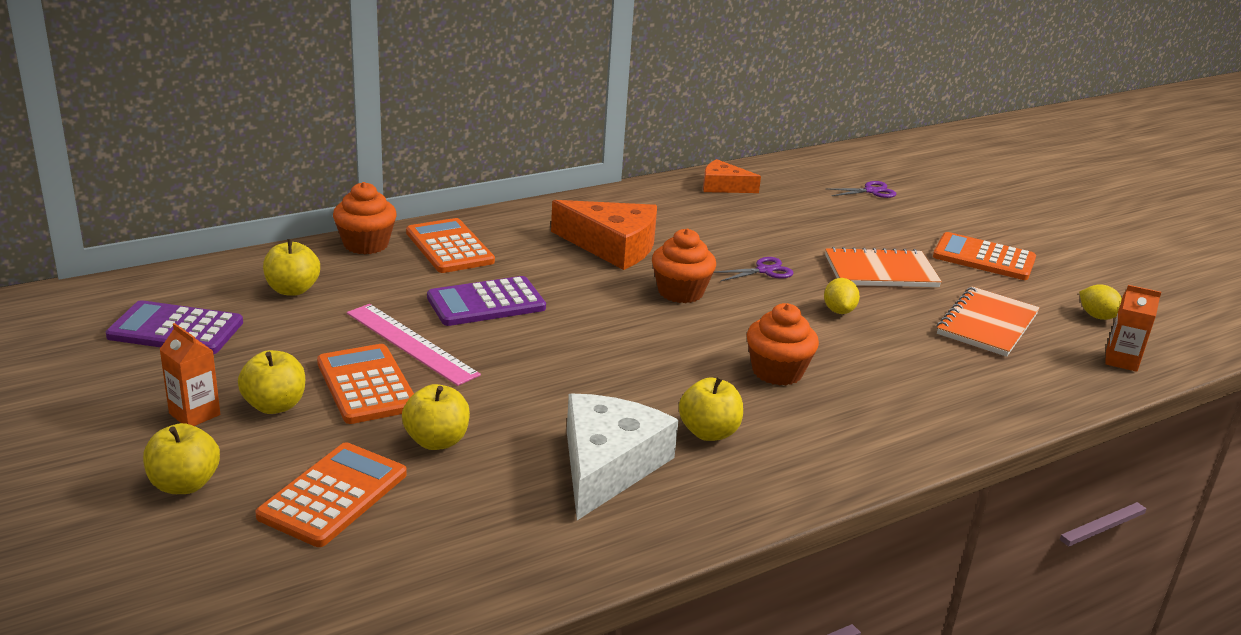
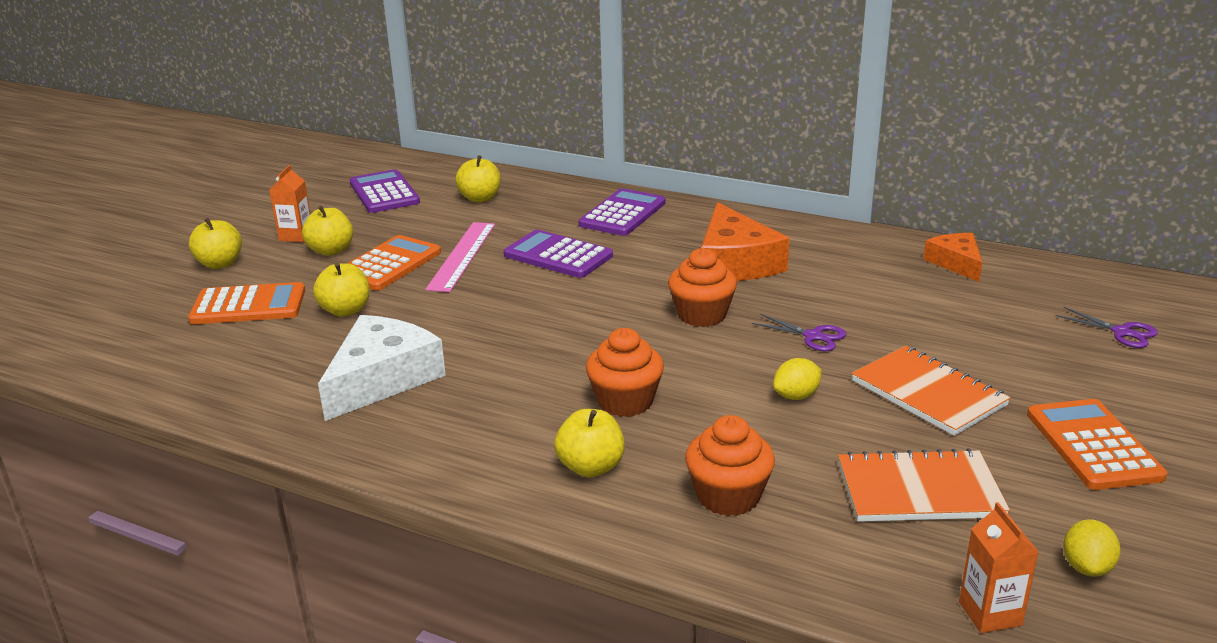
camera: 60 degrees right, 0 degrees up
orange cupcake [333,182,397,254] -> orange cupcake moved to [685,415,775,516]
orange calculator [406,218,495,273] -> purple calculator [579,188,666,236]
white cheese [567,393,679,520] -> white cheese turned 45 degrees counterclockwise [318,315,446,421]
yellow apple [679,377,743,441] -> yellow apple moved to [554,409,625,477]

